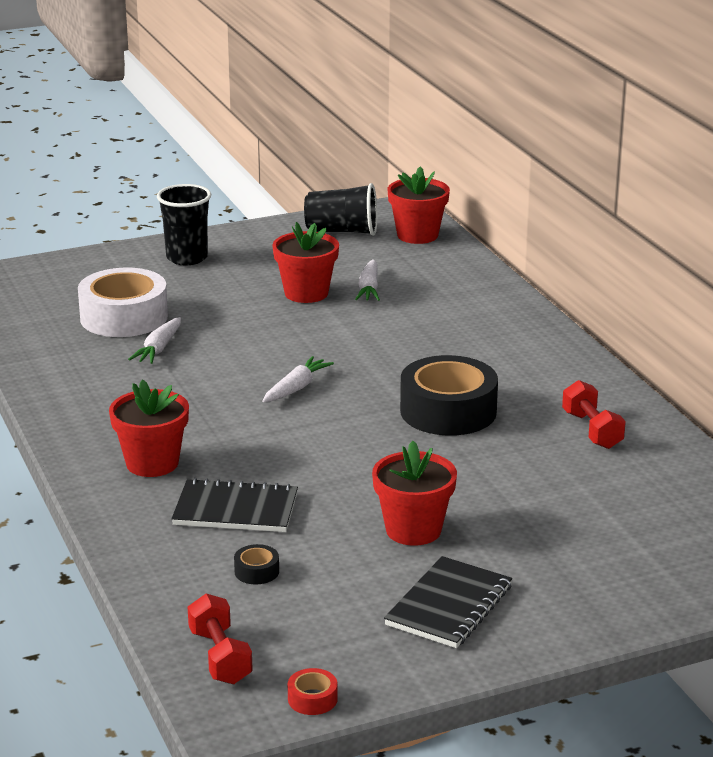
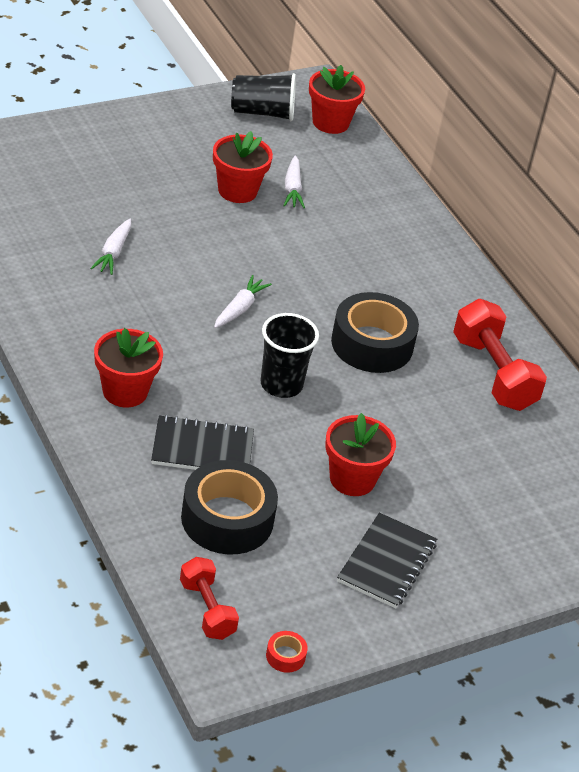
camera: 10 degrees left, 15 degrees up
white tape [78,268,168,337] -> none
black cup [157,184,211,265] -> black cup moved to [261,313,319,398]
black tape [234,544,279,584] -> black tape [181,460,278,555], size x2.49
red dumbbell [562,380,626,449] -> red dumbbell [453,299,547,411], size x1.66

